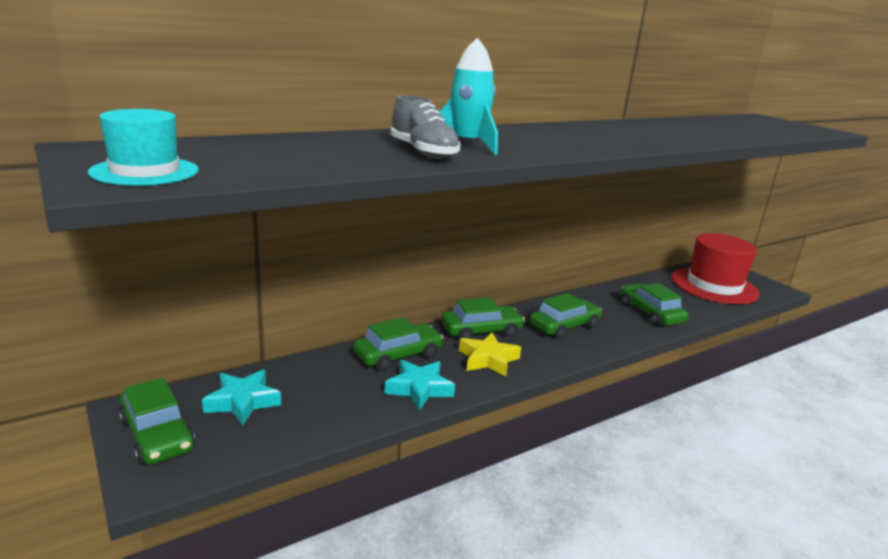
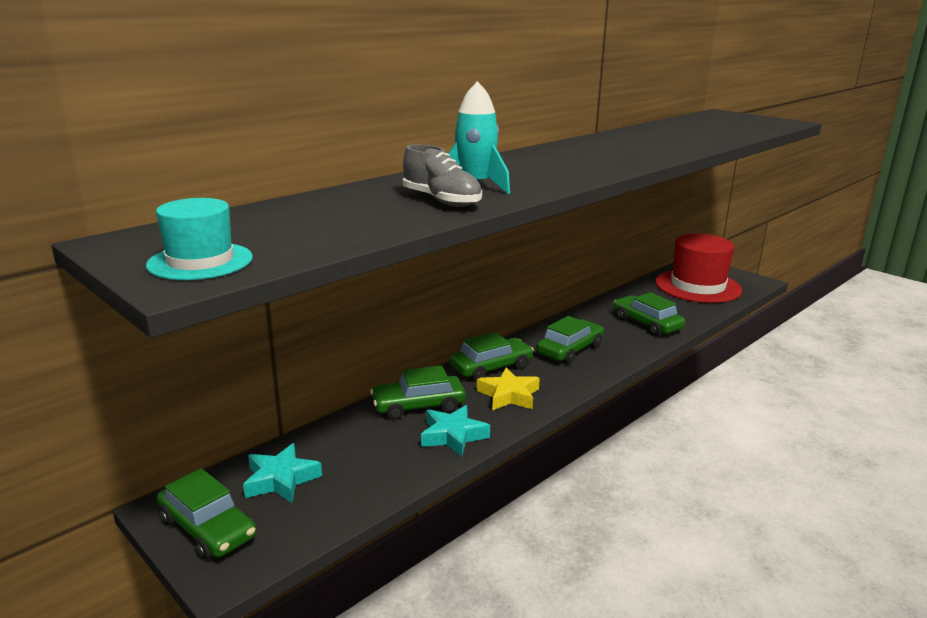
camera: 10 degrees left, 0 degrees up
green car [353,317,444,371] -> green car turned 150 degrees counterclockwise [370,366,466,420]

